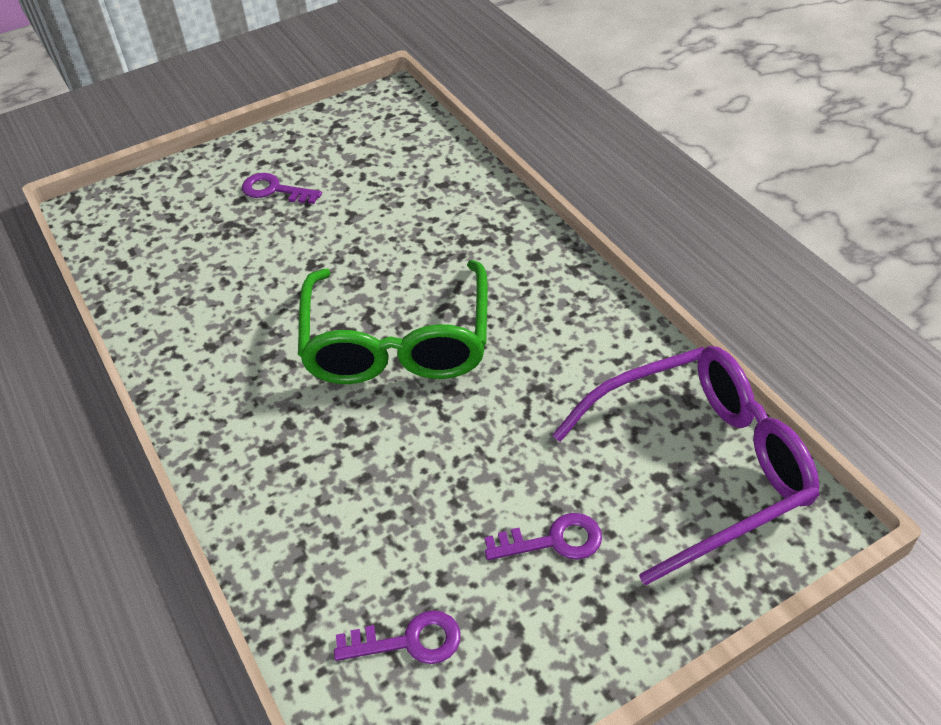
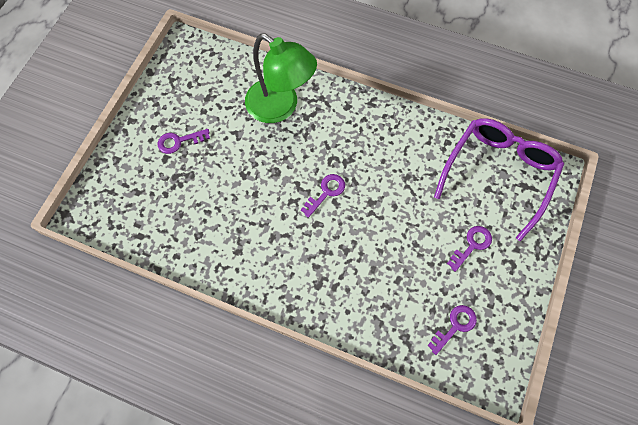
camera: 40 degrees left, 20 degrees up
green glasses [298,260,488,384] -> purple key [301,174,345,218]
none -> green lamp [245,33,317,123]

